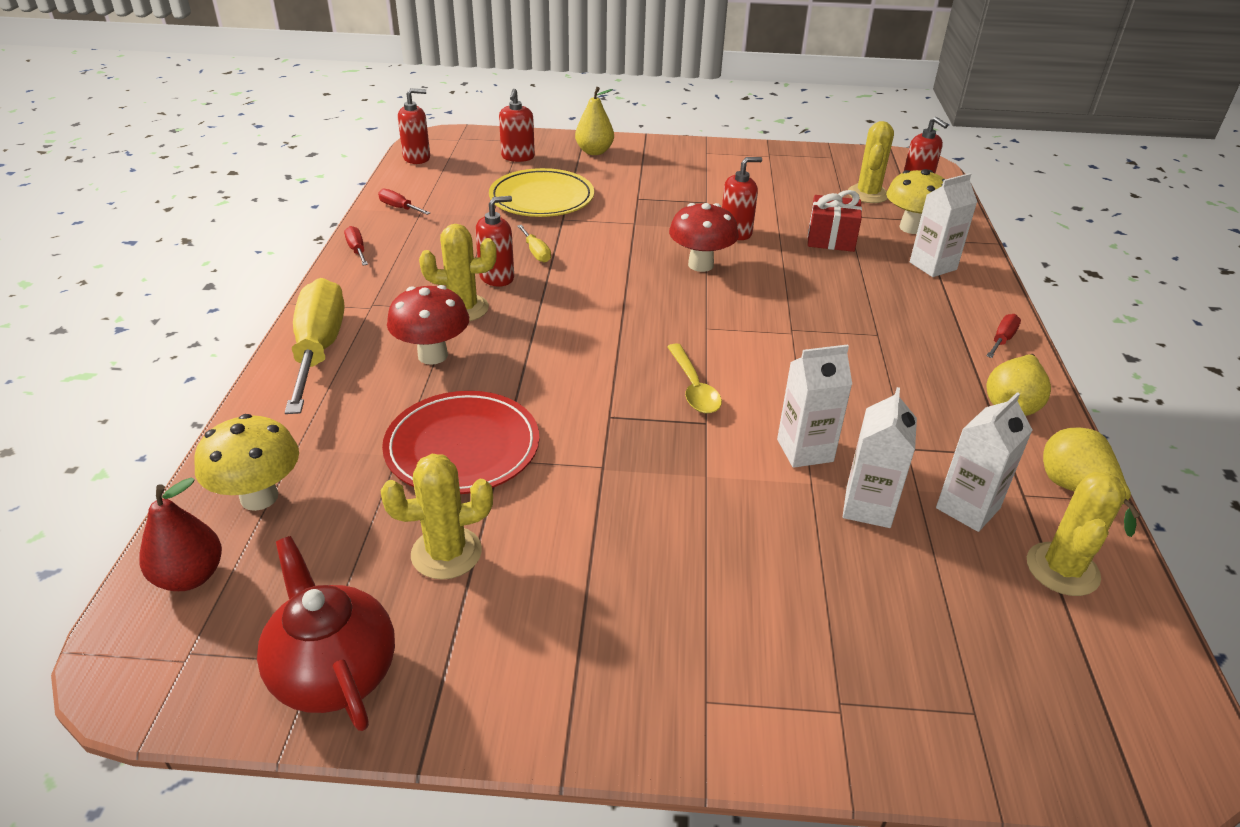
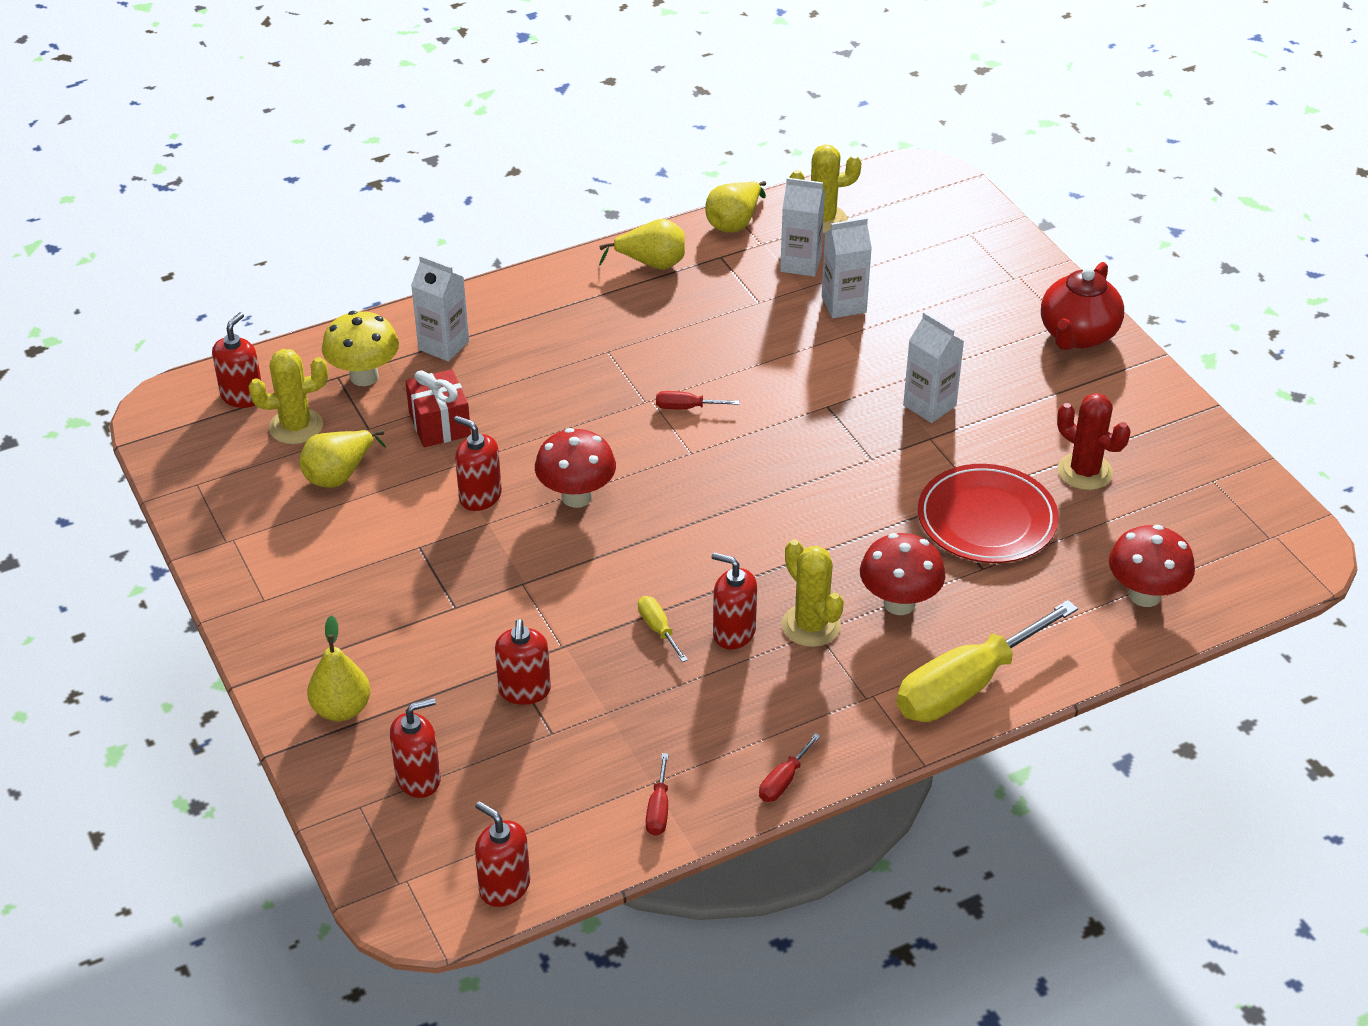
camera: 120 degrees left, 5 degrees up
red pear [139,477,222,591] -> none
yellow mushroom [194,414,299,511] -> red mushroom [1109,525,1195,607]
red teapot [257,536,395,731] -> red teapot moved to [1041,262,1124,350]
yellow cactus [380,454,493,580] -> red cactus [1057,393,1130,490]
yellow plate [489,168,594,217] -> red soap dispenser [495,619,551,705]
yellow screwdriver [517,225,551,263] -> yellow screwdriver turned 60 degrees counterclockwise [638,596,688,662]
yellow spoon [667,343,722,413] -> none
white carton [777,344,852,468] -> white carton moved to [903,312,964,423]
red screwdriver [986,314,1021,358] -> red screwdriver moved to [656,391,740,409]
none -> yellow pear [299,430,386,488]

